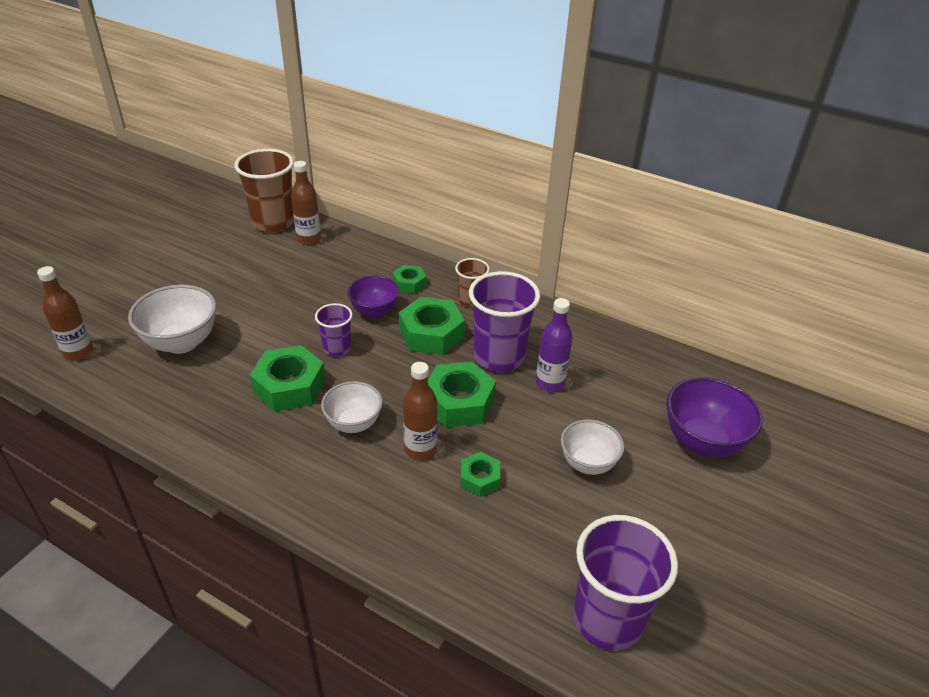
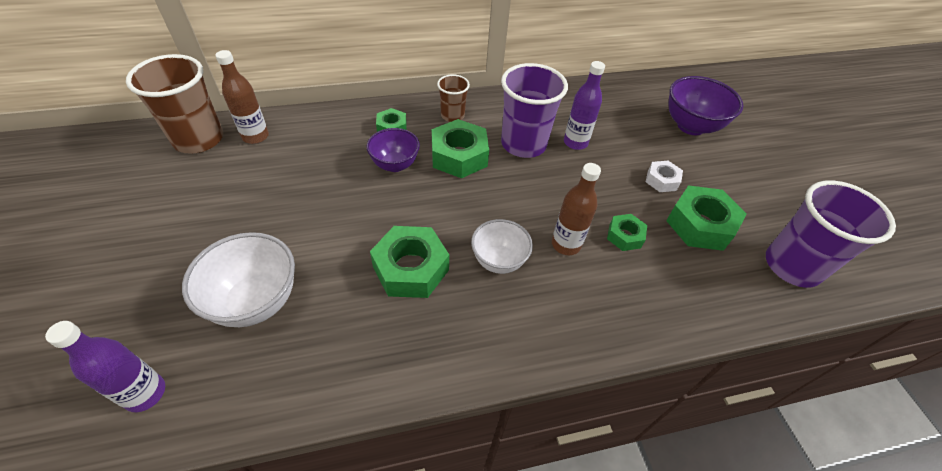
camera: 45 degrees left, 10 degrees up
brown bottle [37,266,93,361] -> purple bottle [45,321,165,412]
purple cup [315,303,353,357] -> none
green nut [428,361,496,428] -> green nut moved to [666,185,747,251]
white bowl [561,419,624,475] -> white nut [646,161,683,192]

